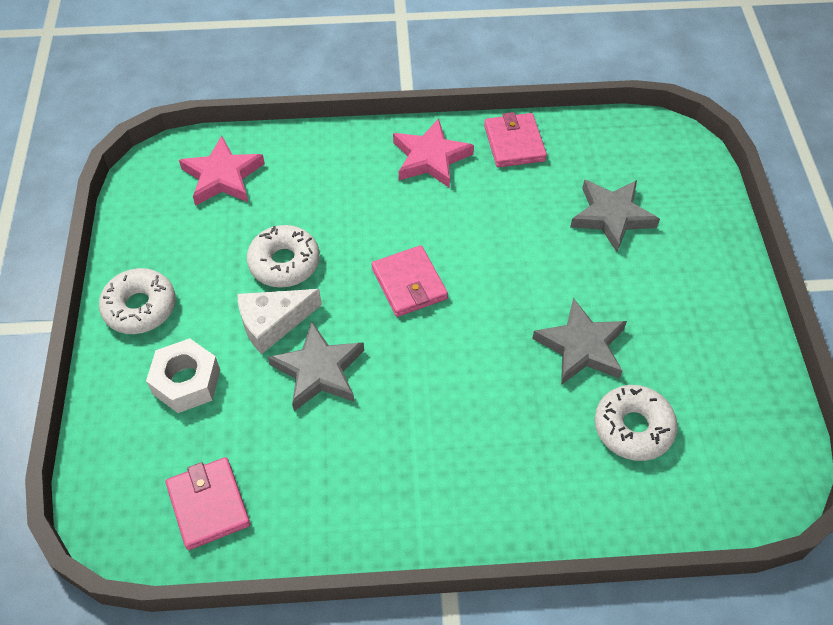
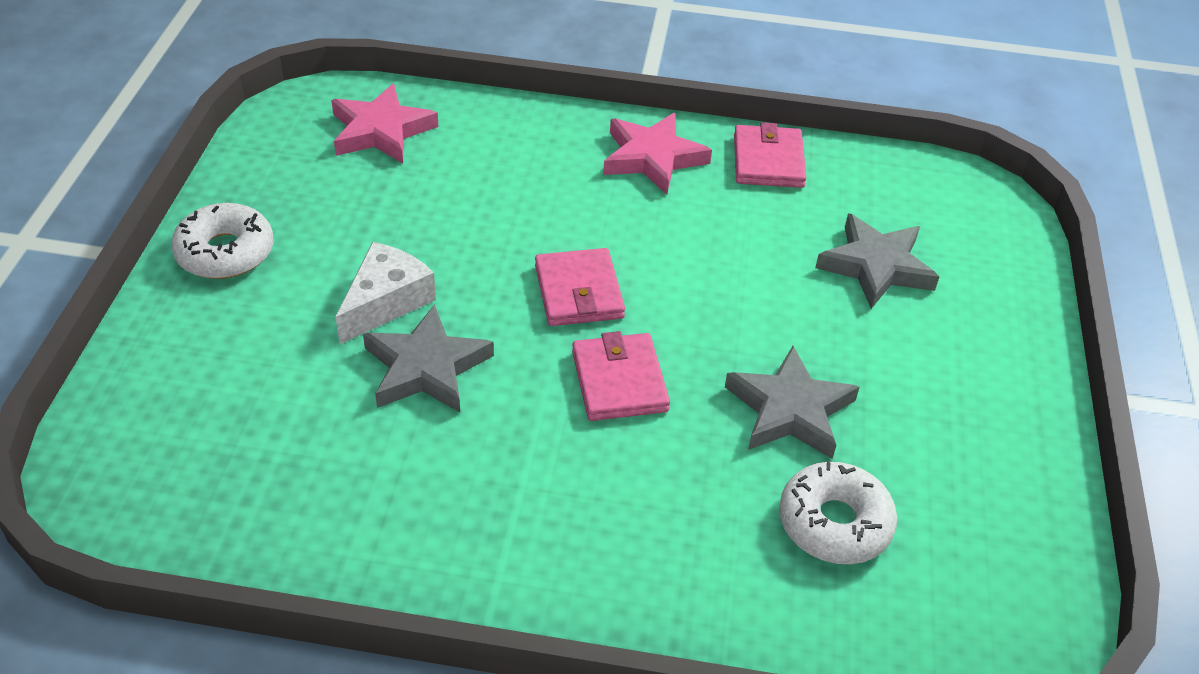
camera: 10 degrees right, 10 degrees down
white nut [146,338,220,413] -> none
pink wallet [166,457,250,550] -> pink wallet moved to [572,331,670,421]
white cheese [237,289,322,354] -> white cheese turned 135 degrees clockwise [336,242,436,344]
white donut [247,225,320,287] -> none

